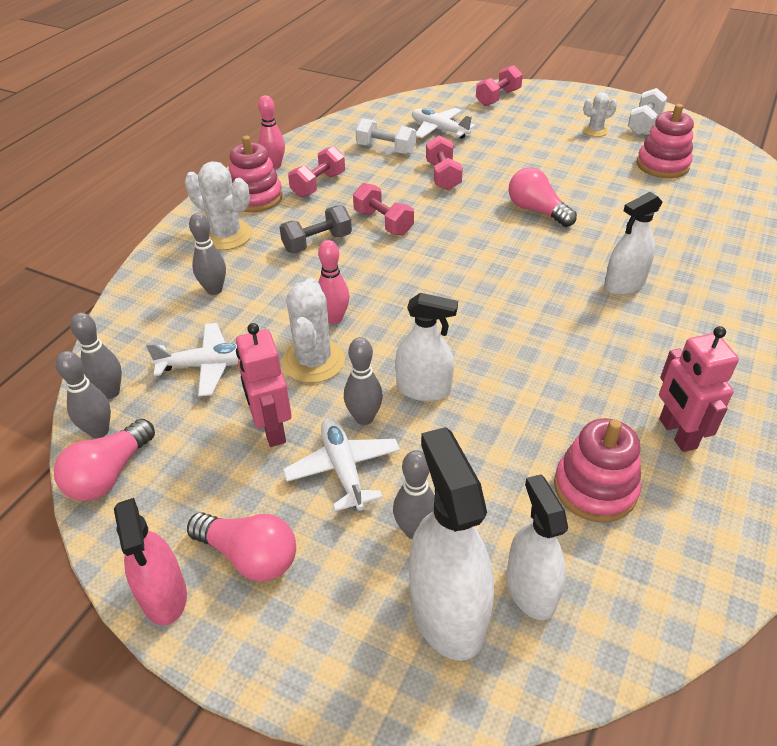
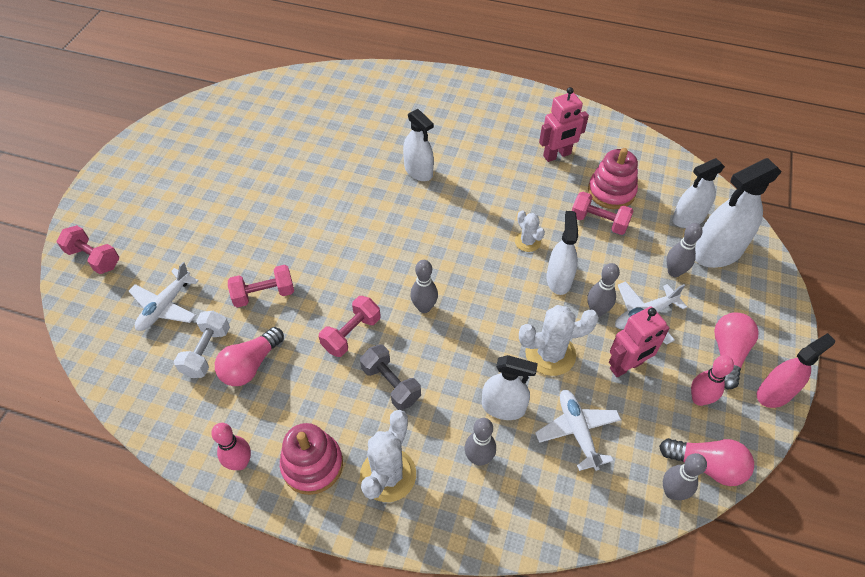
camera: 100 degrees left, 10 degrees up
grey bowling pin [70,313,122,399] -> grey bowling pin moved to [410,260,438,313]
pink dumbbell [288,146,345,197] -> pink dumbbell moved to [572,192,634,235]
pink bowling pin [318,240,350,324] -> pink bowling pin moved to [691,355,734,406]
pink light bulb [509,167,577,227] -> pink light bulb moved to [215,327,284,386]
white cactus [583,93,617,137] -> white cactus moved to [515,210,545,252]
white dumbbell [628,88,667,135] -> none
pink stacking toy [637,104,694,178] -> none
none -> white spray bottle [482,355,538,420]

